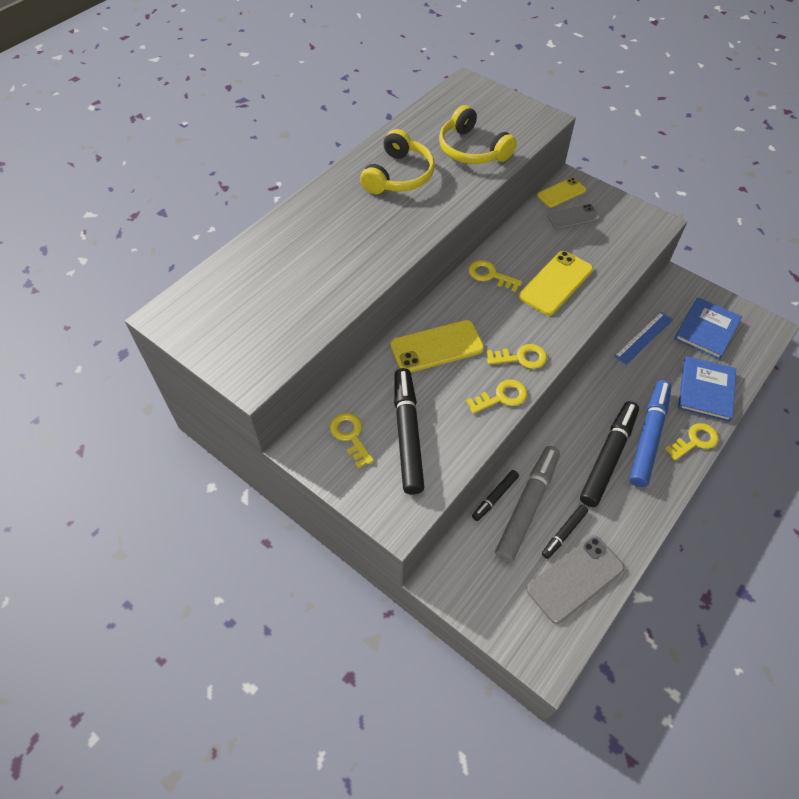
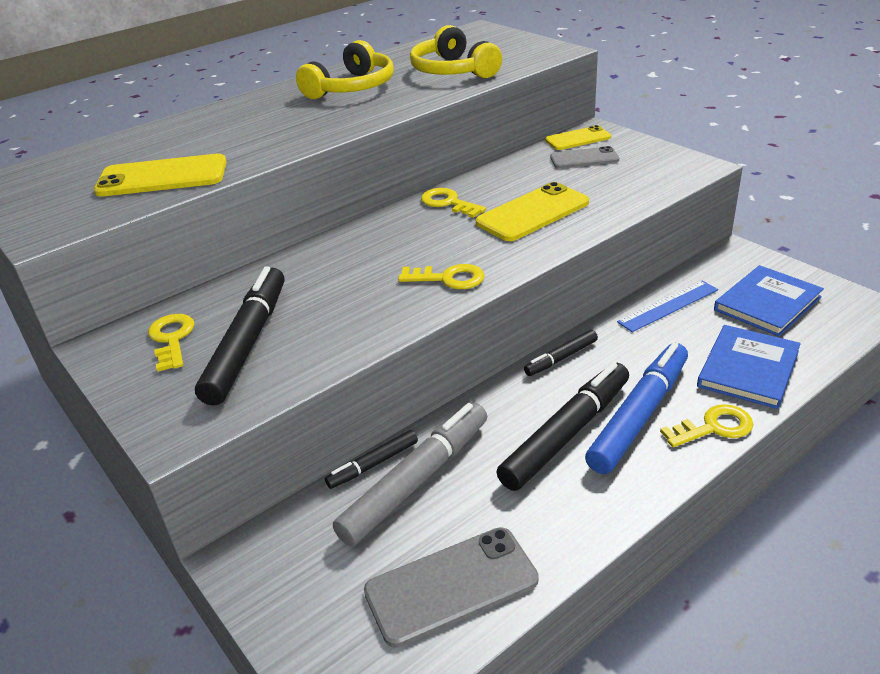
camera: 15 degrees right, 20 degrees down
yellow phone [390,320,484,372] -> yellow phone moved to [94,154,227,197]
yellow key [466,380,527,414] -> none
black marker [542,505,588,559] -> black marker moved to [524,330,598,376]

